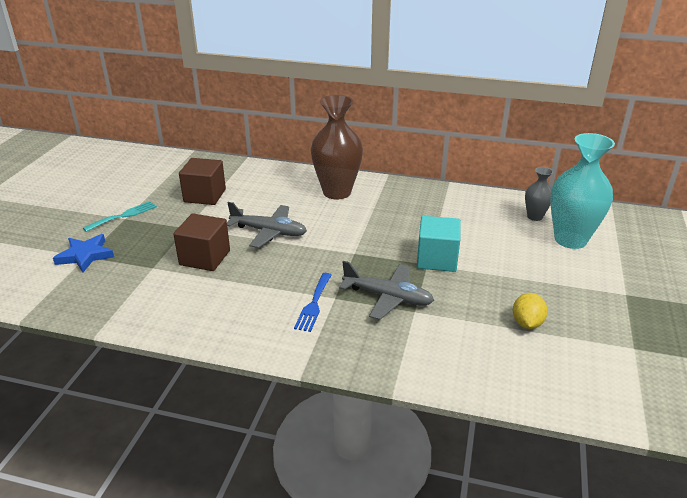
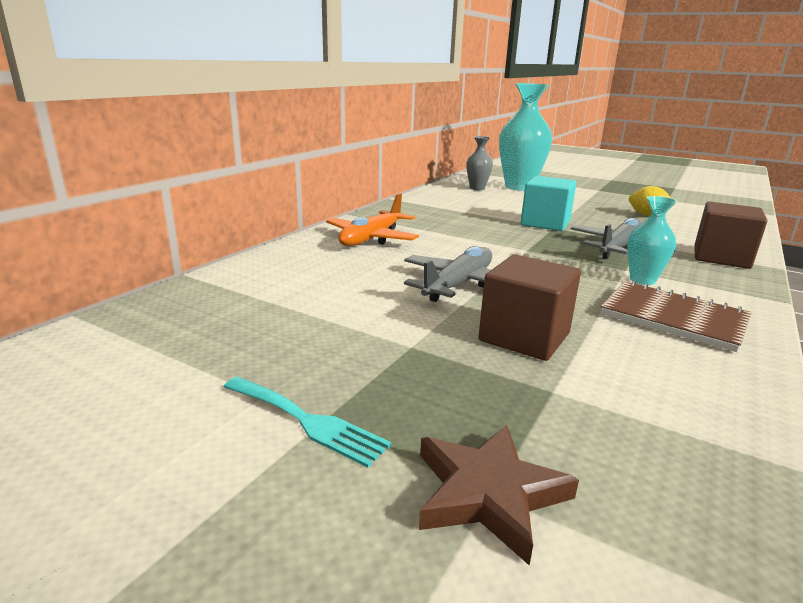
camera: 75 degrees left, 10 degrees down
blue star [53,234,114,272] -> brown star [419,425,579,565]
turquoise fork [83,201,157,232] -> turquoise fork turned 150 degrees clockwise [224,377,391,468]
brown cube [179,158,226,205] -> brown cube moved to [694,201,767,269]
blue fork [294,273,331,332] -> turquoise vase [627,196,677,285]
brown vase [311,95,363,200] -> orange plane [326,193,419,246]
none -> brown notebook [600,281,751,352]

